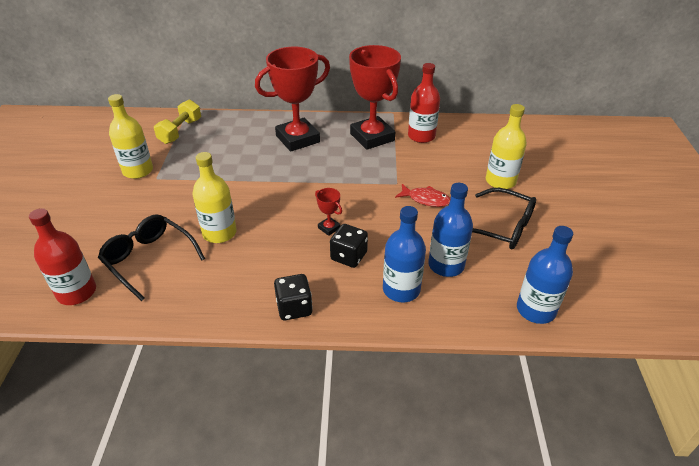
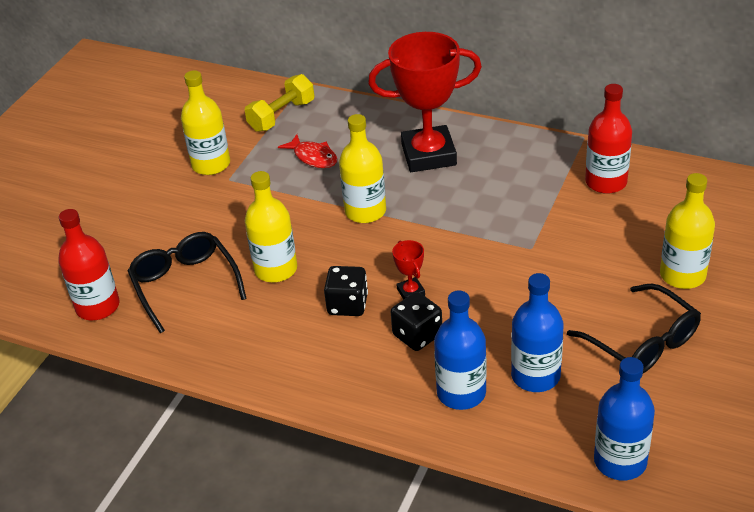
camera: 25 degrees right, 0 degrees up
black dice [274,274,313,320] -> black dice moved to [324,266,368,316]
red trophy [349,45,401,150] -> none
red fish [395,184,450,207] -> red fish moved to [278,134,337,168]
none -> yellow bottle [339,114,386,223]

